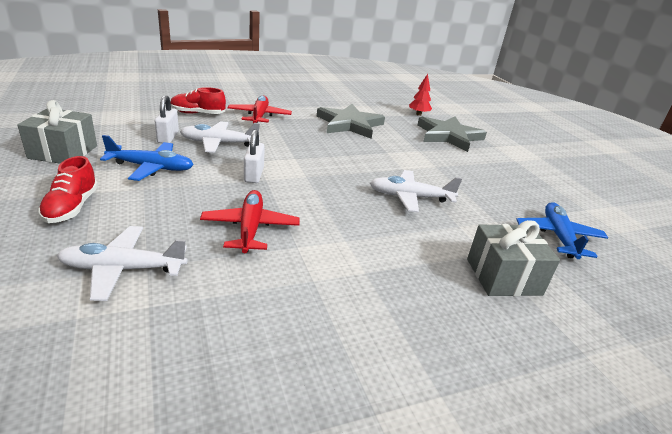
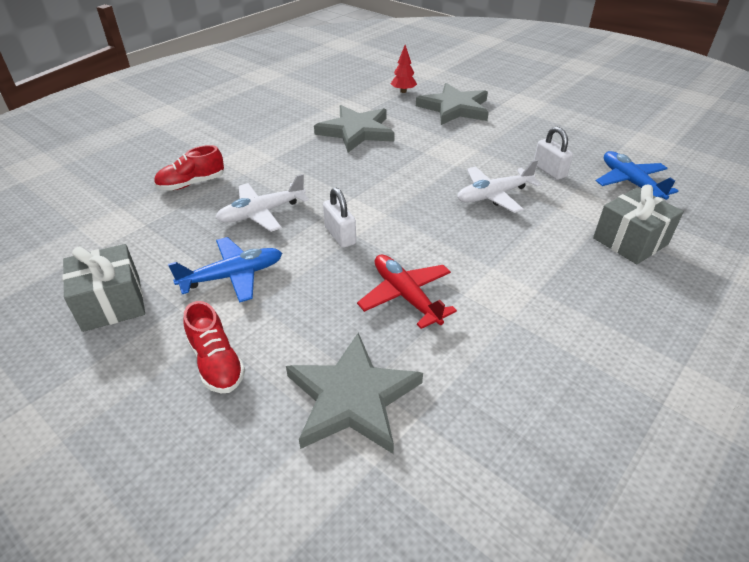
camera: 25 degrees left, 10 degrees up
white plane [57,226,188,301] -> grey star [286,333,423,454]
white padlock [155,95,179,143] -> white padlock moved to [534,127,573,180]
red plane [227,96,292,123] -> none

